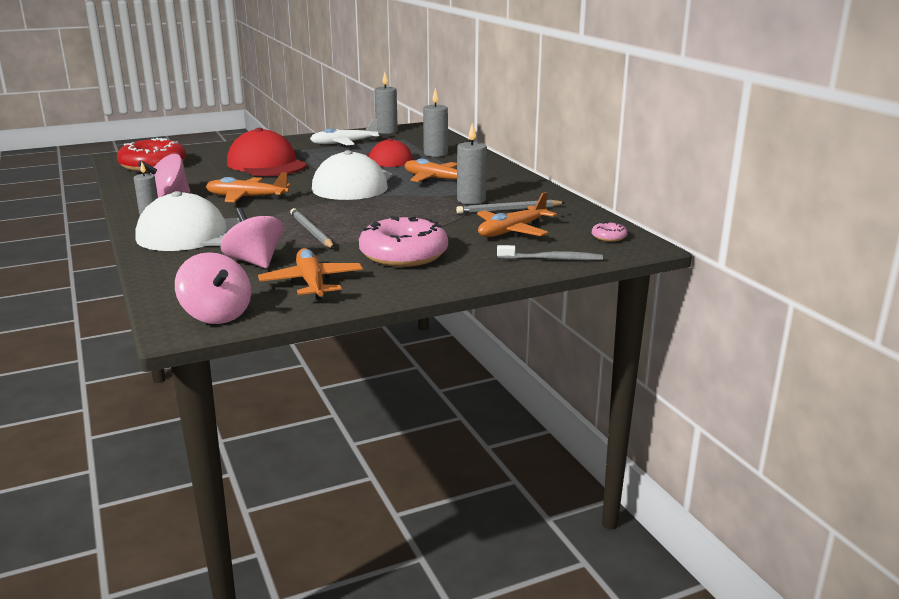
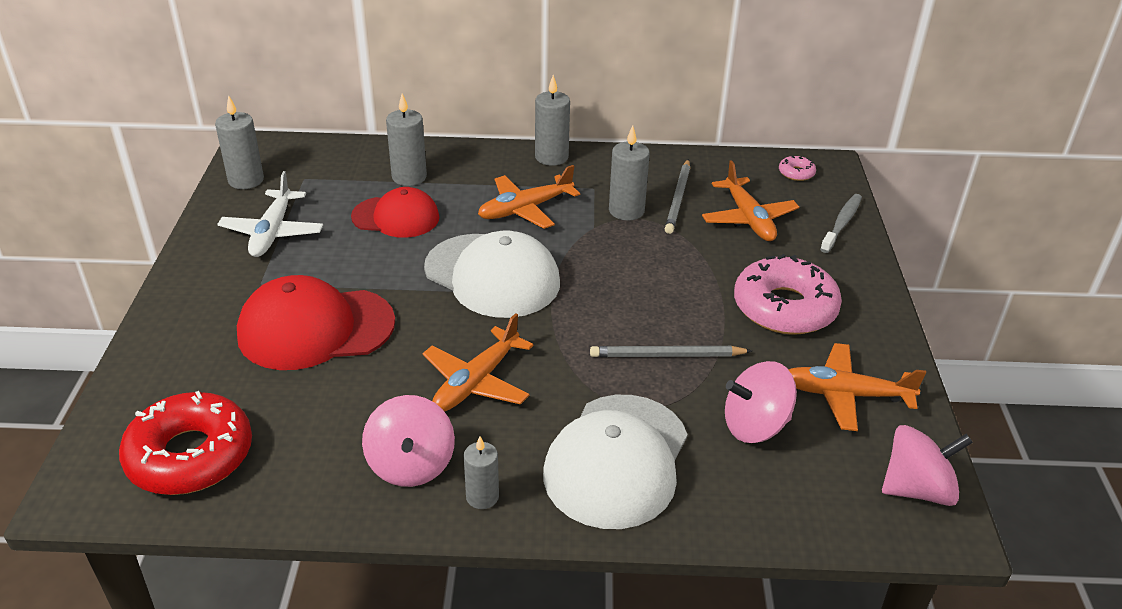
camera: 65 degrees left, 15 degrees up
none -> grey candle [535,75,570,166]

